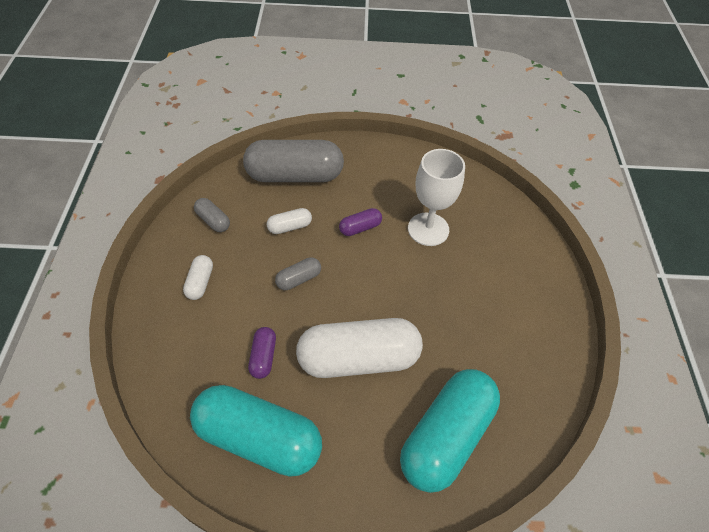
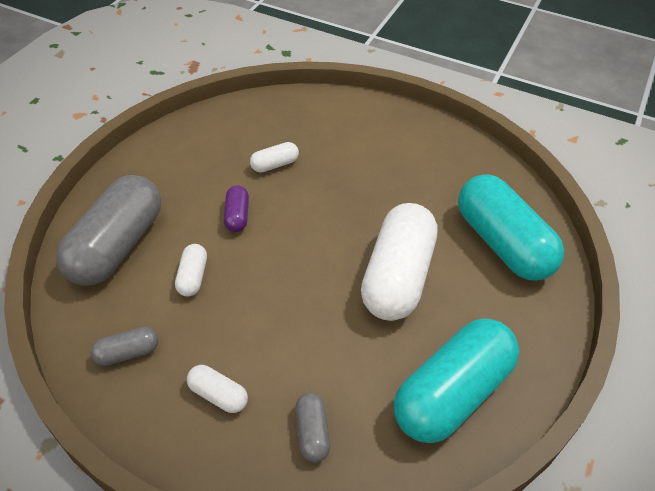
camera: 65 degrees left, 5 degrees down
purple capsule [248,327,276,379] -> none
grey capsule [275,257,321,290] -> grey capsule moved to [295,393,330,462]
white goblet [408,149,465,246] -> white capsule [250,142,299,173]

